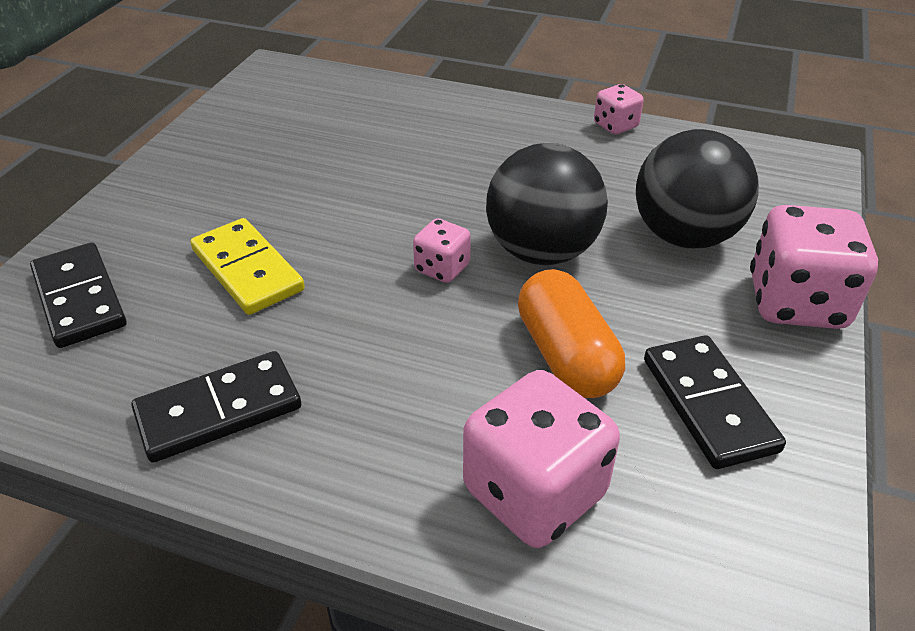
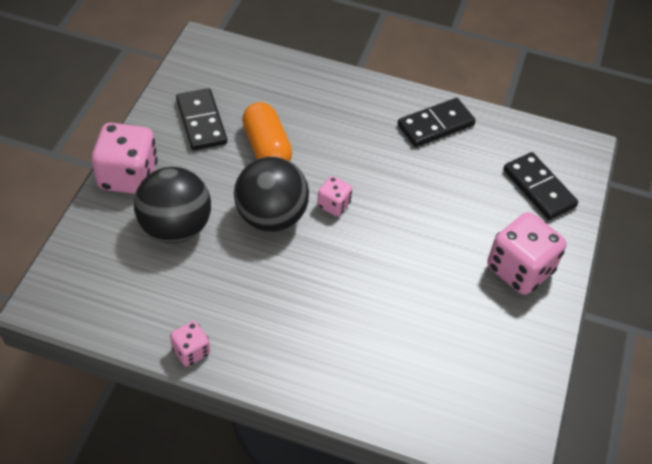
camera: 175 degrees right, 10 degrees up
yellow domino [190,218,305,315] -> none
pink dice [463,370,620,548] -> pink dice moved to [487,212,567,295]

